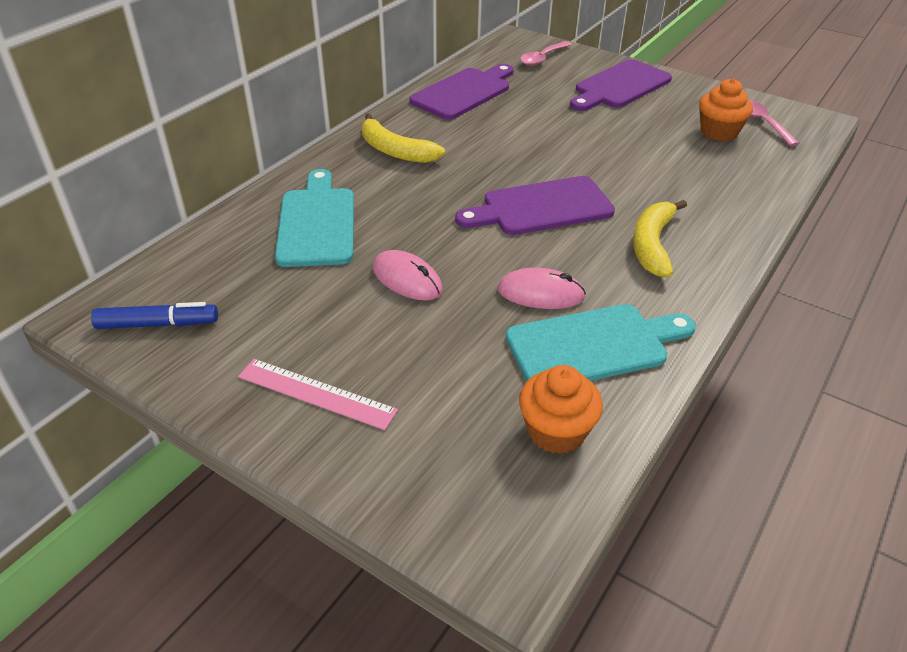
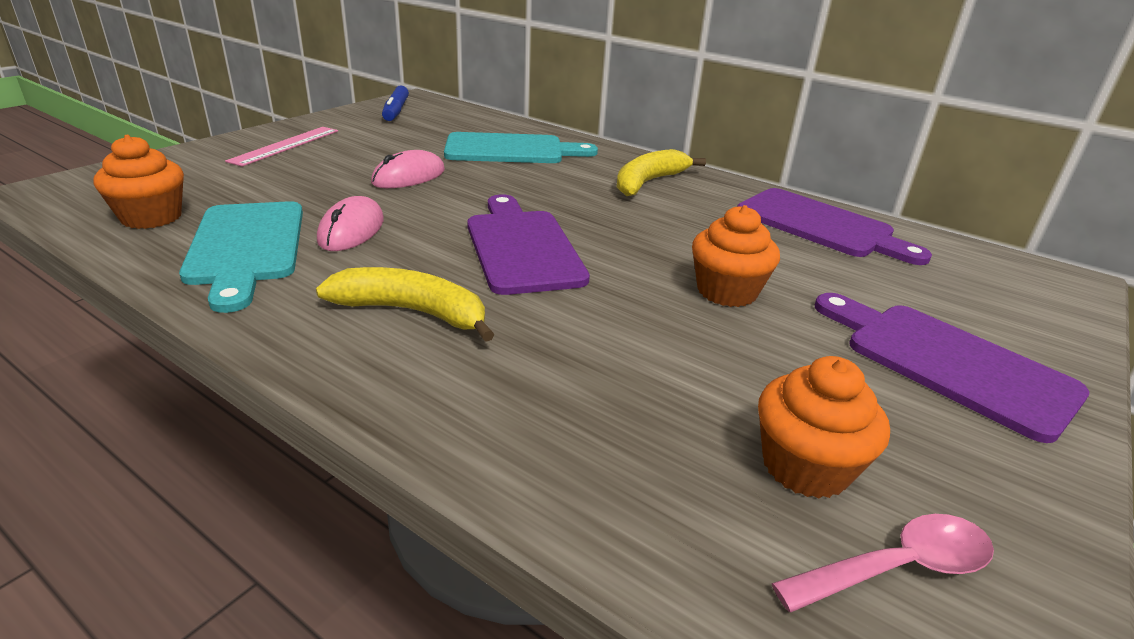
camera: 90 degrees right, 10 degrees down
pink spoon [520,41,572,66] -> none
none -> orange cupcake [692,205,780,307]

